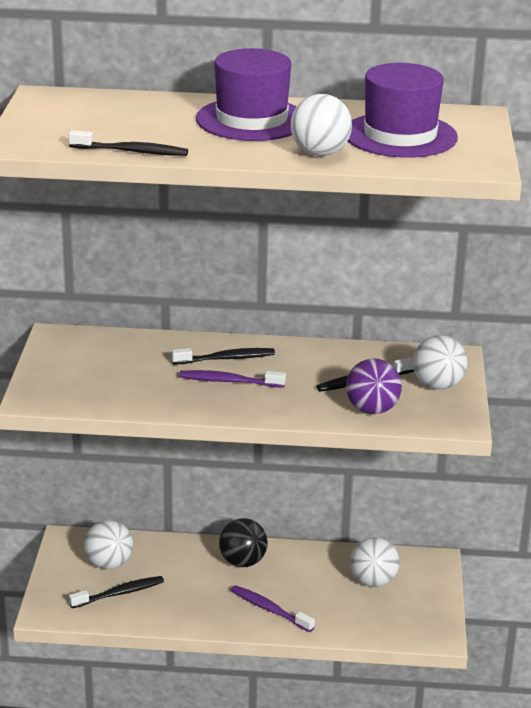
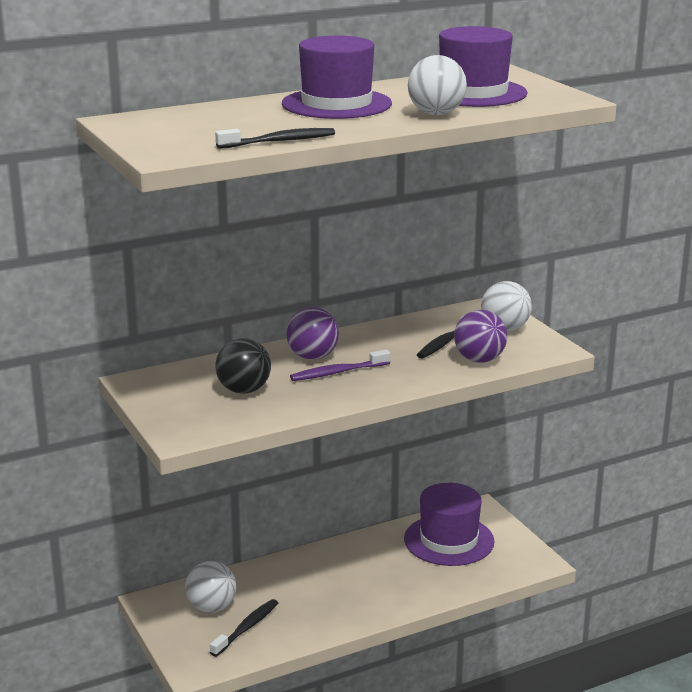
camera: 30 degrees left, 5 degrees down
black toothbrush [172,348,275,365] -> purple ball [286,307,339,360]
black ball [219,518,268,567] -> black ball moved to [215,338,271,394]
purple toothbrush [231,585,315,632] -> none
white ball [350,537,400,587] -> purple hat [404,483,495,566]

